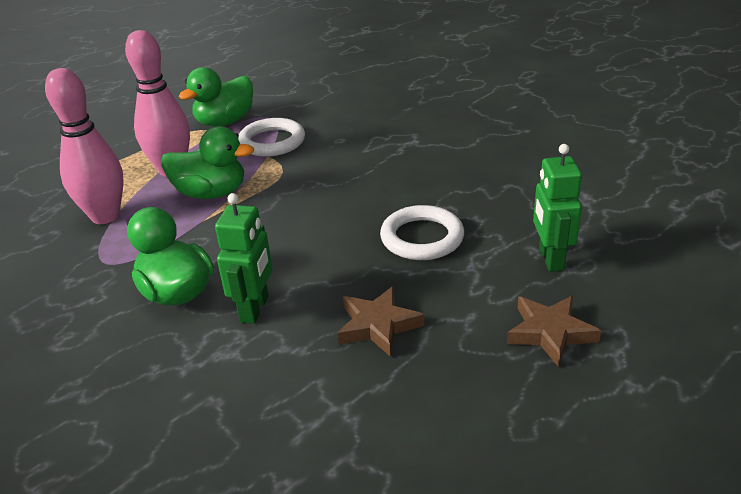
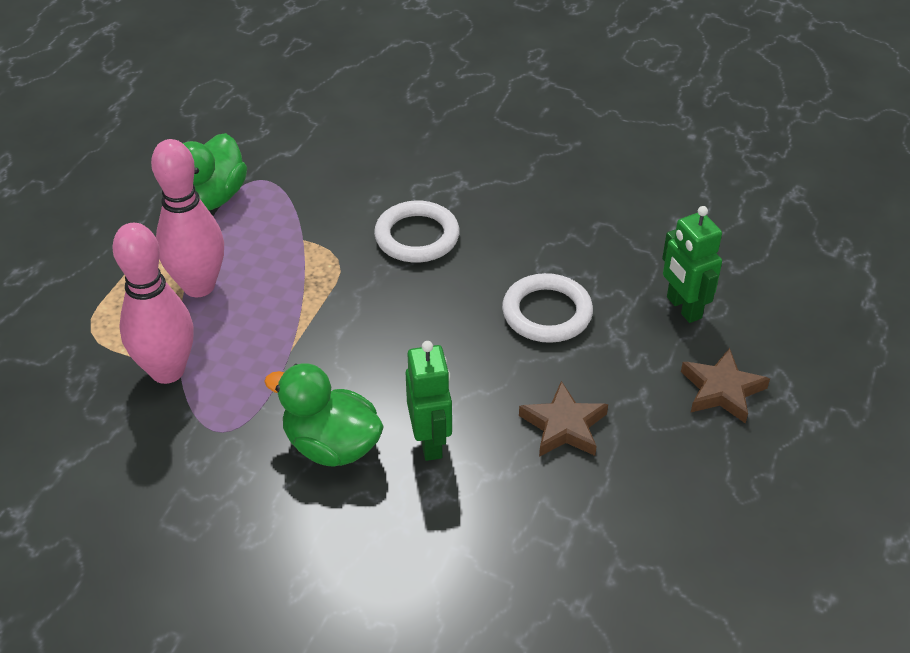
camera: 25 degrees left, 10 degrees up
green duck [161,127,254,199] -> none
white ring [238,118,305,157] -> white ring moved to [374,201,460,263]

